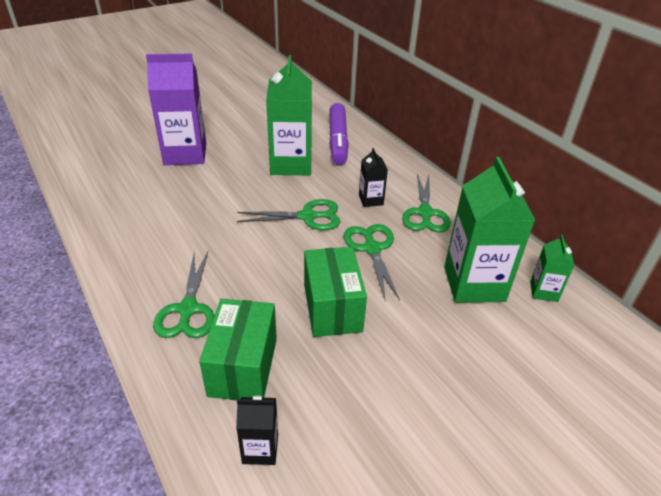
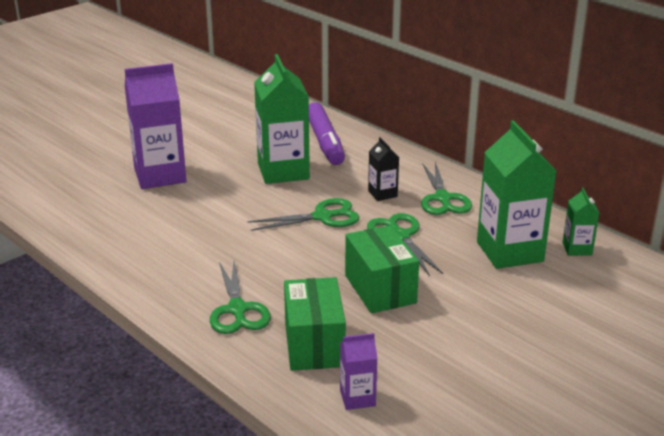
camera: 10 degrees left, 10 degrees down
black carton [236,396,278,465] -> purple carton [340,333,378,410]

